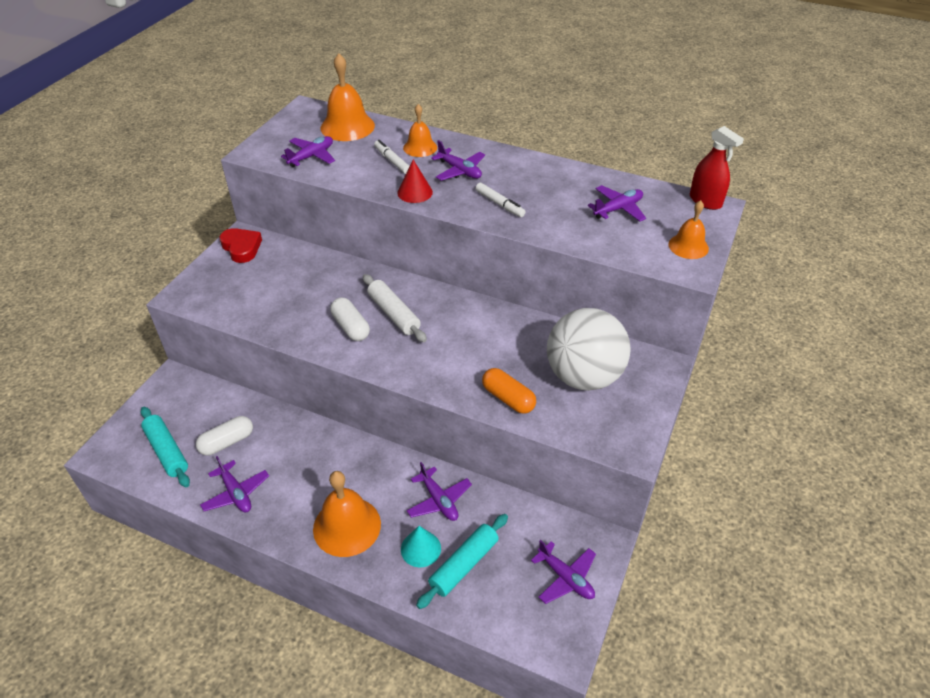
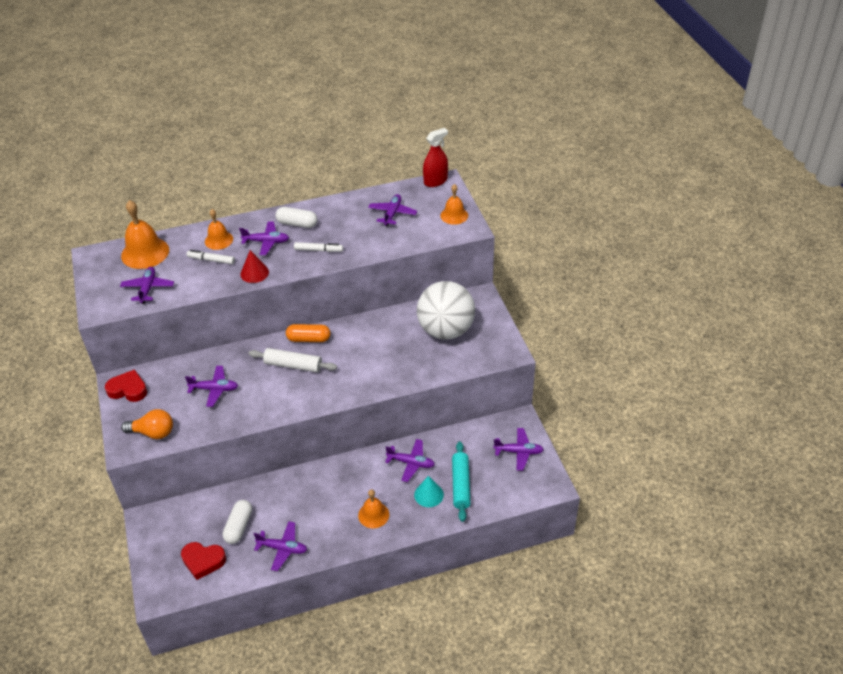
camera: 40 degrees left, 0 degrees up
turquoise rolling pin [140,407,190,487] -> red heart [181,542,226,580]
orange bell [313,471,381,557] -> orange bell [358,489,389,528], size x0.61
white capsule [330,297,370,341] -> white capsule moved to [275,207,318,228]
orange capsule [482,368,536,414] -> orange capsule moved to [286,324,330,342]
red spray bottle [690,126,744,210] -> red spray bottle turned 45 degrees counterclockwise [423,128,448,187]
none -> orange light bulb [121,409,173,439]
none -> purple plane [185,366,238,407]

